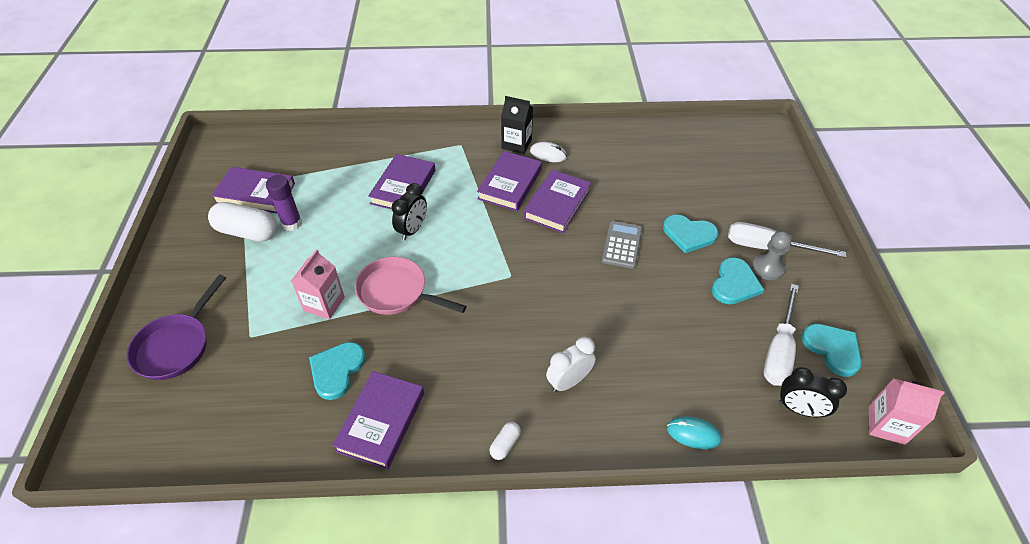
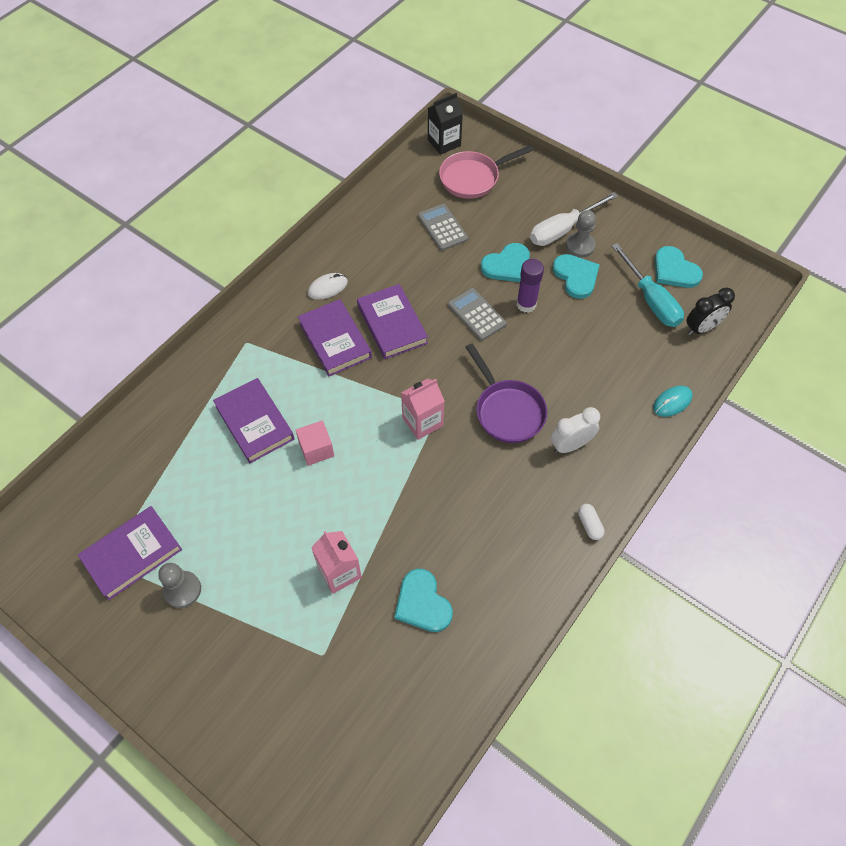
camera: 50 degrees left, 10 degrees up
purple pan [127,275,226,380] -> purple pan moved to [465,344,547,443]
white capsule [208,202,277,241] -> grey pawn [158,563,201,608]
purple glue stick [266,175,302,231] -> purple glue stick moved to [516,259,544,313]
purple book [332,371,424,470] -> none
pink pan [355,257,466,315] -> pink pan moved to [439,145,534,199]
black clock [392,183,427,240] -> pink cube [296,420,334,466]
black carton [501,96,533,154] -> black carton moved to [428,93,463,155]
white clock [546,337,596,392] -> white clock turned 60 degrees clockwise [551,407,600,453]
white screwdriver [764,284,799,386] -> turquoise screwdriver [612,243,684,327]
turquoise heart [802,324,862,377] -> turquoise heart turned 135 degrees counterclockwise [655,246,703,288]
pink carton [869,378,944,445] -> pink carton moved to [401,378,444,440]
none -> grey calculator [418,204,468,251]

